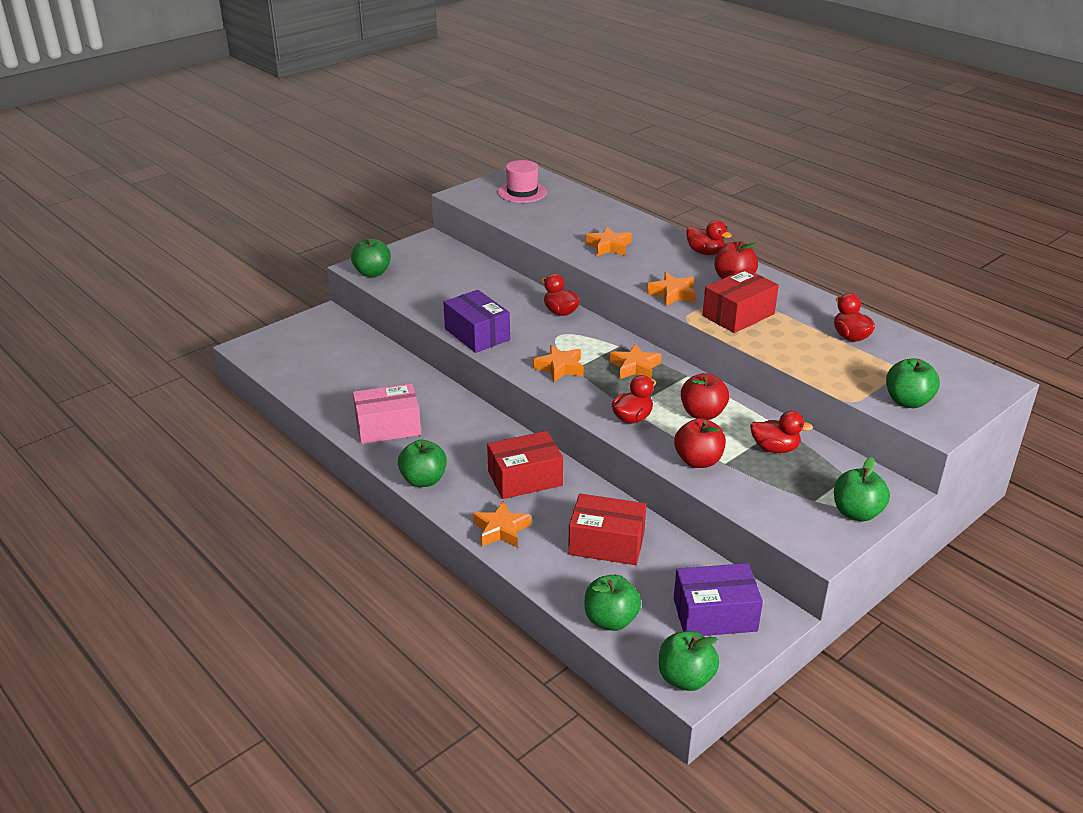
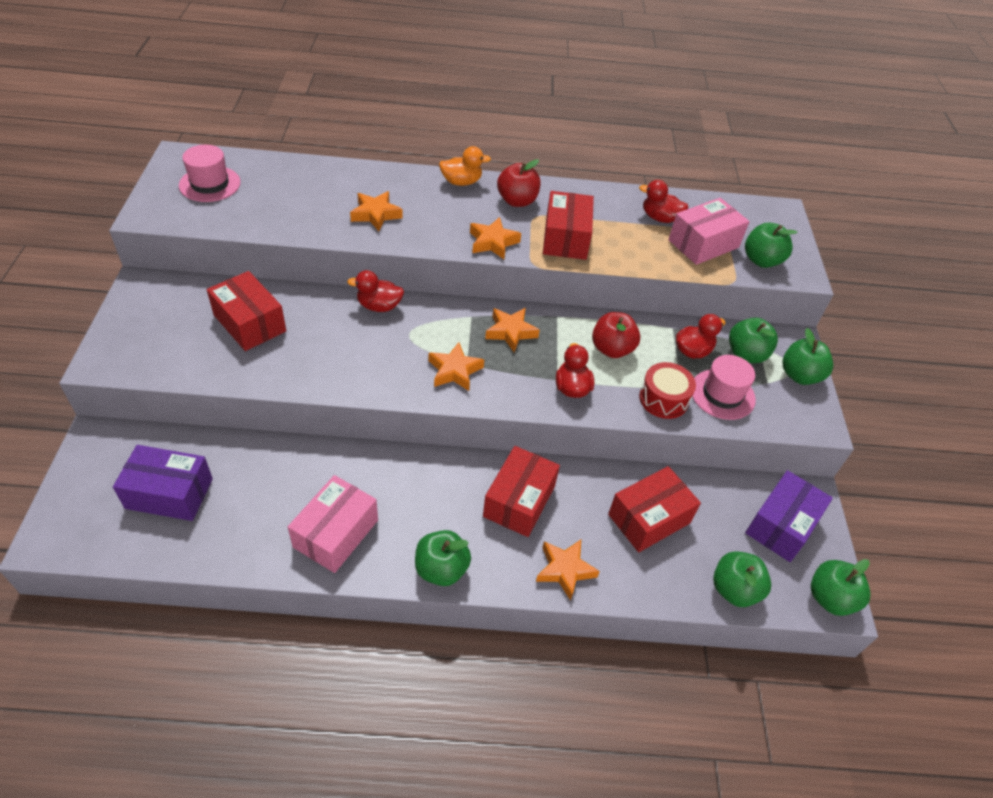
camera: 50 degrees left, 15 degrees up
green apple [351,238,391,277] -> green apple moved to [729,317,778,363]
purple box [443,290,510,353] -> purple box moved to [113,445,213,521]
red apple [674,418,726,468] -> red drum [639,362,696,419]
red duck [686,220,732,255] -> orange duck [439,146,491,186]
none -> red box [207,271,286,351]
none -> pink box [668,198,750,265]
none -> pink hat [692,355,756,420]

